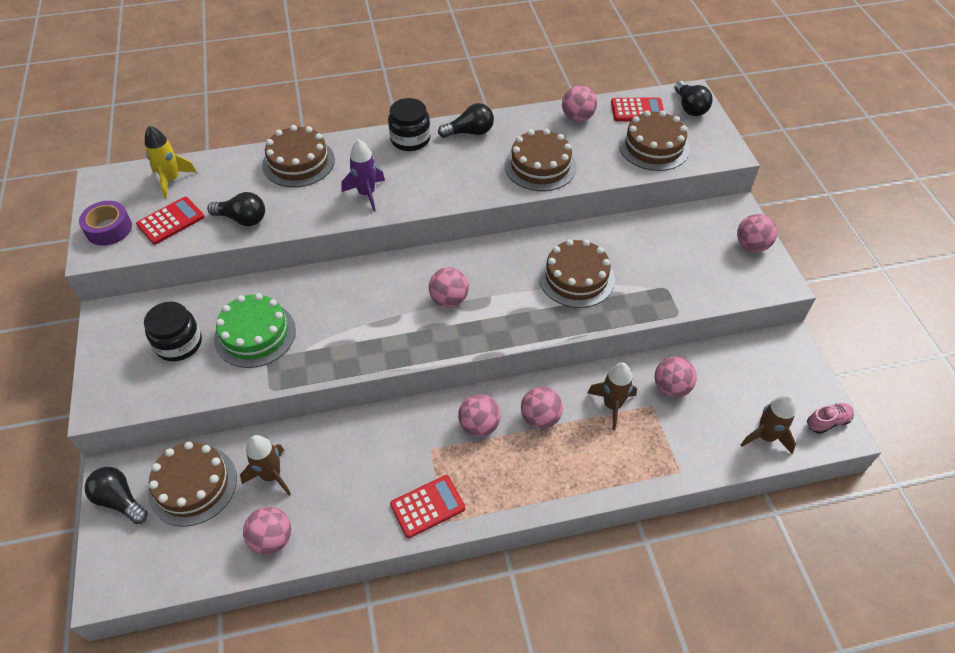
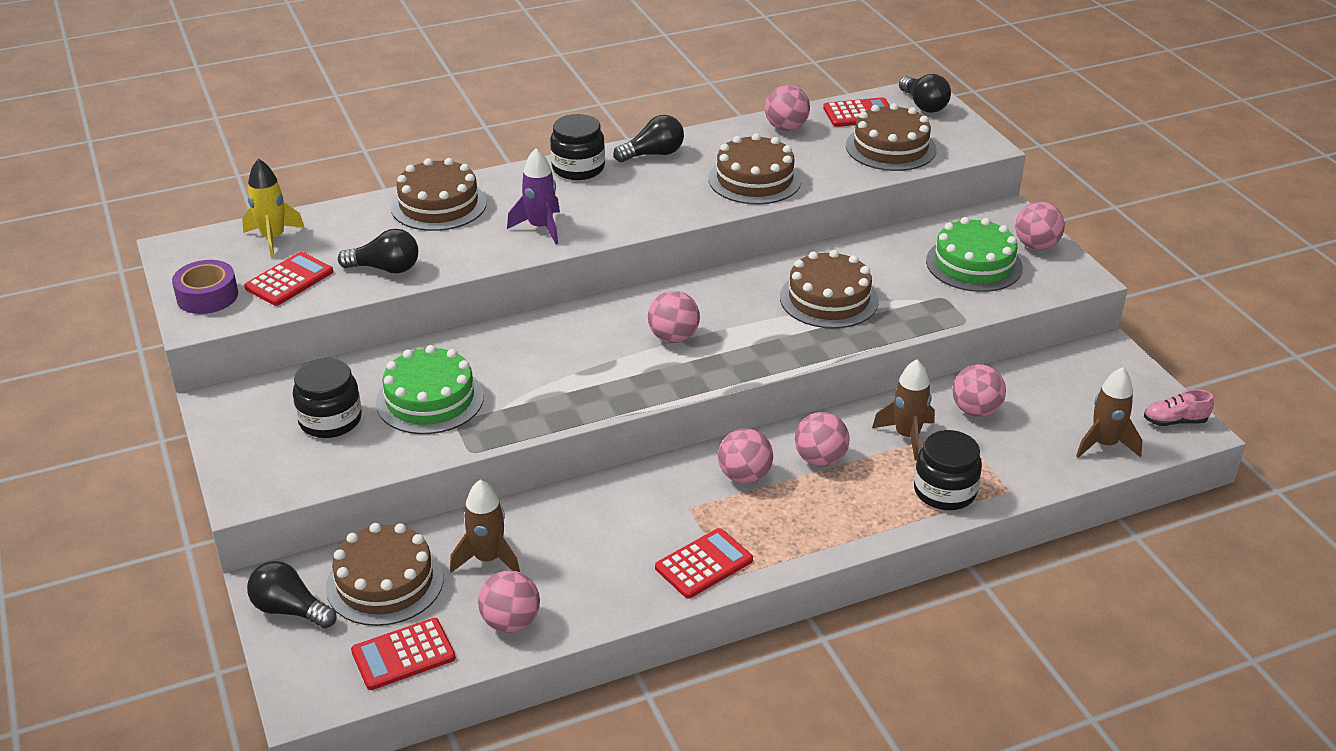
camera: 10 degrees left, 15 degrees down
pink shoe [807,403,854,434] -> pink shoe turned 150 degrees counterclockwise [1144,389,1214,426]
none -> red calculator [351,618,456,690]
none -> black jar [914,430,982,510]
none -> green cake [926,217,1023,292]

